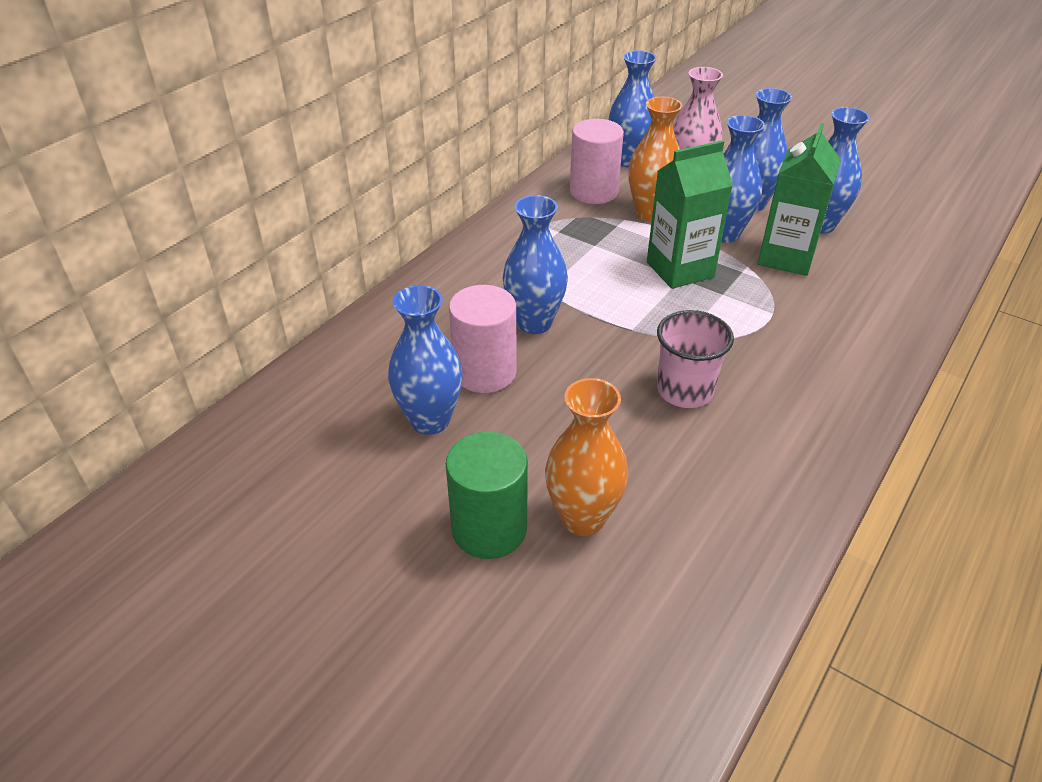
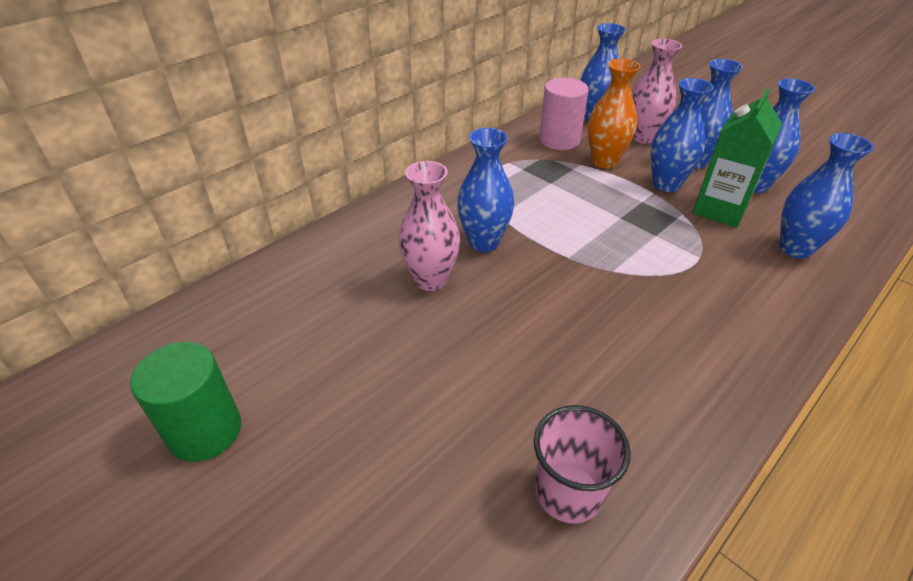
camera: 10 degrees right, 0 degrees up
blue vase [388,285,463,435] -> blue vase moved to [779,133,874,258]
green cylinder [446,432,528,559] -> green cylinder moved to [130,342,241,462]
pink cylinder [449,285,517,393] -> pink vase [398,161,460,291]
orange vase [545,378,629,536] -> none
green carton [647,140,733,289] -> none
pink cup [657,310,734,408] -> pink cup moved to [534,405,631,524]

